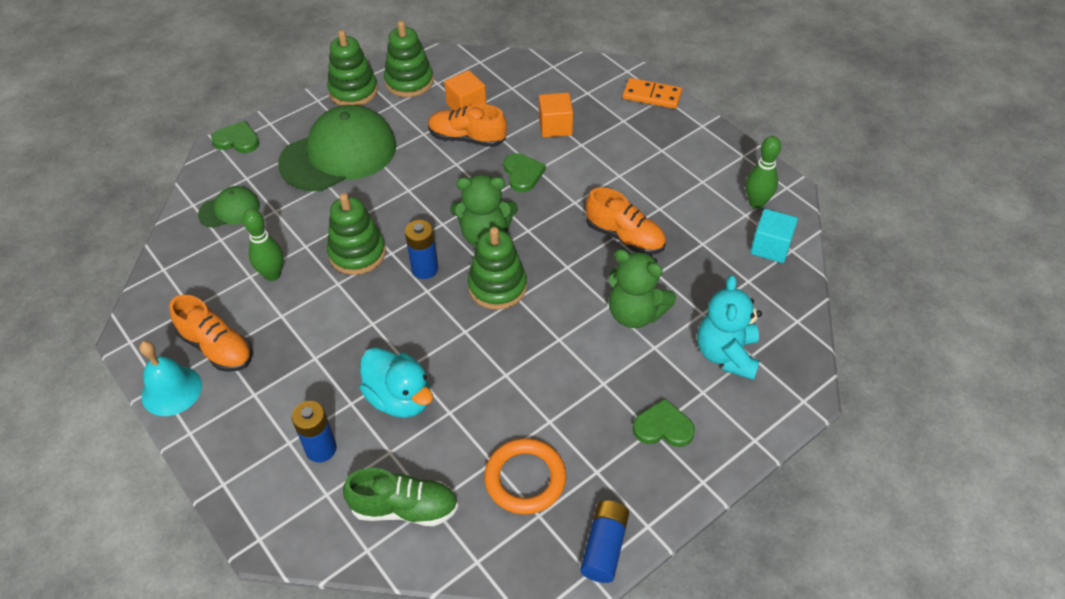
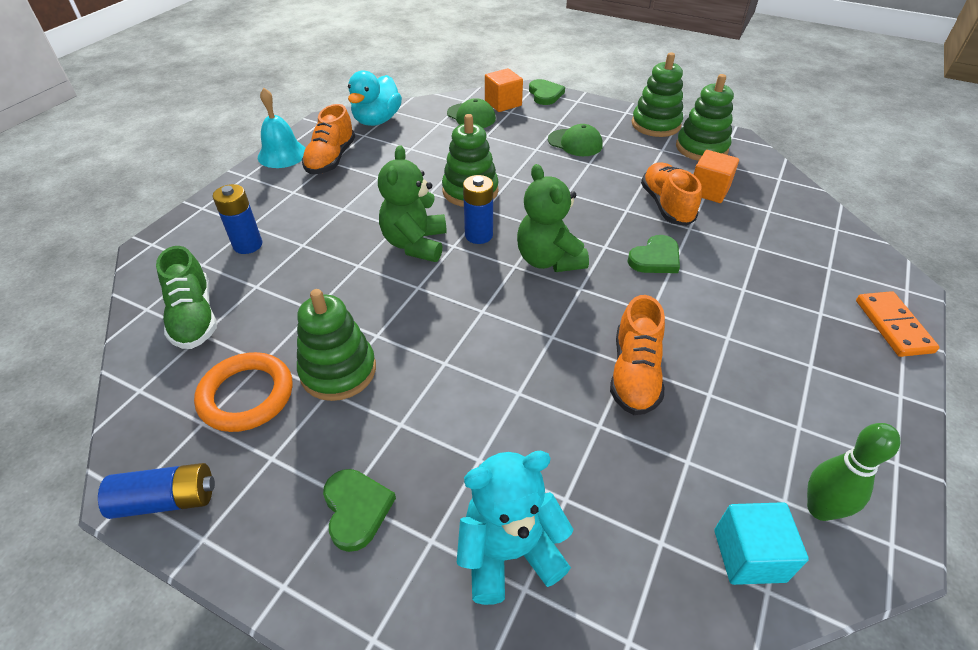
camera: 65 degrees right, 5 degrees down
green bowling pin [243,209,284,281] -> none
green cap [278,105,397,191] -> green cap [548,124,603,156], size x0.48
turquoise duck [359,348,433,418] -> turquoise duck moved to [348,70,402,126]
green stacking toy [468,227,527,310] -> green stacking toy moved to [297,289,376,401]
orange cube [539,93,573,137] -> orange cube moved to [485,68,523,112]
green teddy bear [609,249,676,328] -> green teddy bear moved to [378,145,447,262]

